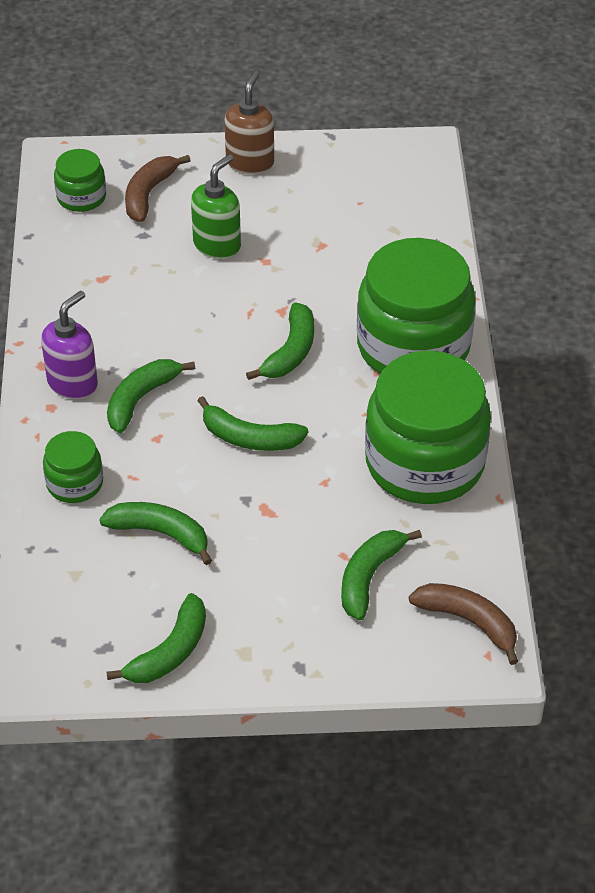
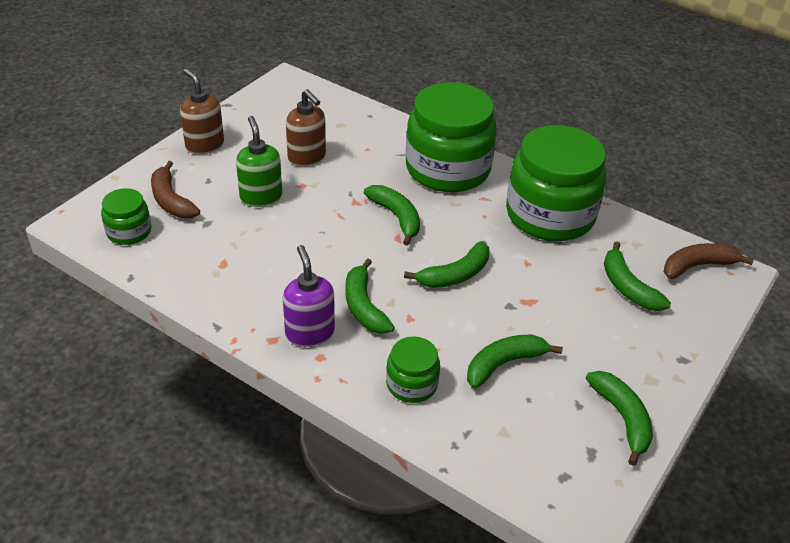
camera: 55 degrees left, 5 degrees down
none -> brown soap dispenser [286,89,326,167]

